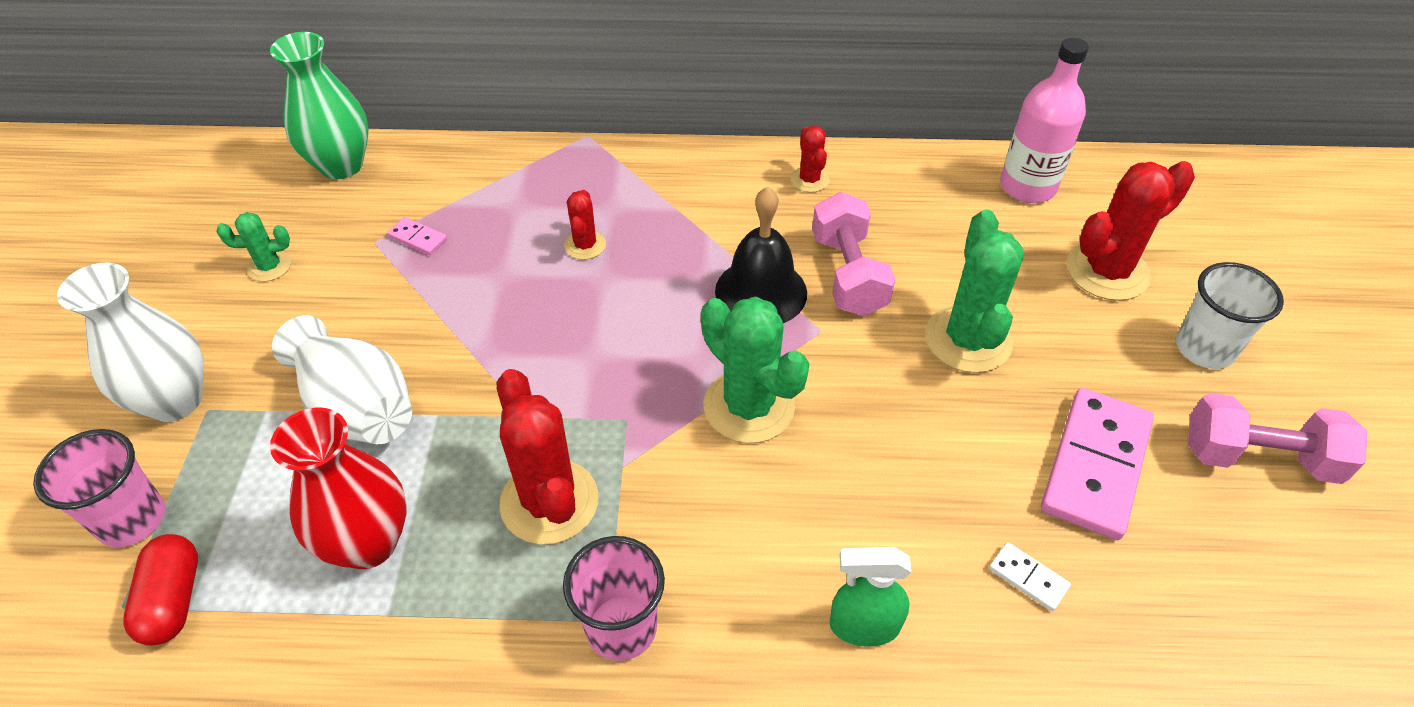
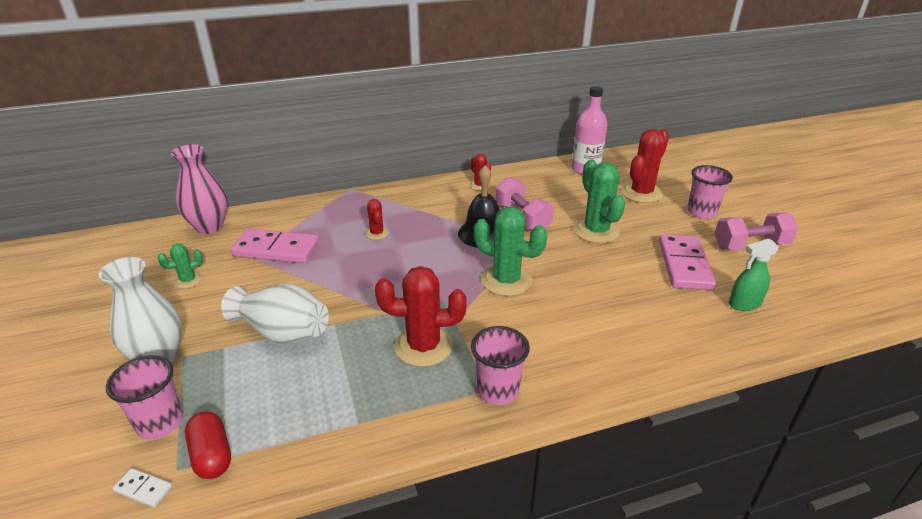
camera: 20 degrees left, 15 degrees down
green vase [270,32,368,179] -> pink vase [171,144,228,234]
red vase [270,408,407,569] -> none
pink domino [387,217,447,255] -> pink domino [231,229,319,263], size x2.34
red cactus [497,369,599,545] -> red cactus turned 45 degrees counterclockwise [375,266,467,367]
green spray bottle [830,547,911,647] -> green spray bottle moved to [729,239,779,311]
white domino [989,542,1071,611] -> white domino moved to [113,468,172,507]
white cup [1176,262,1284,369] -> pink cup [687,165,733,219]

